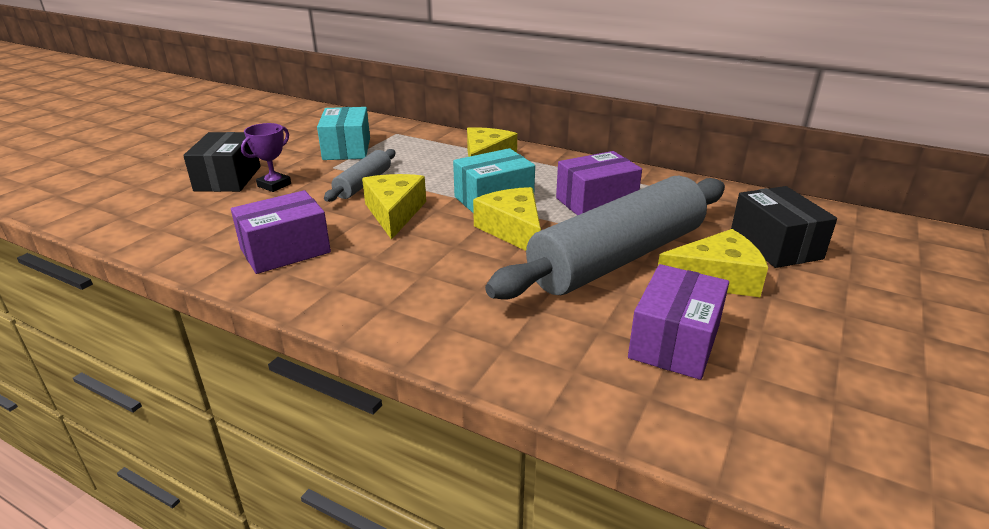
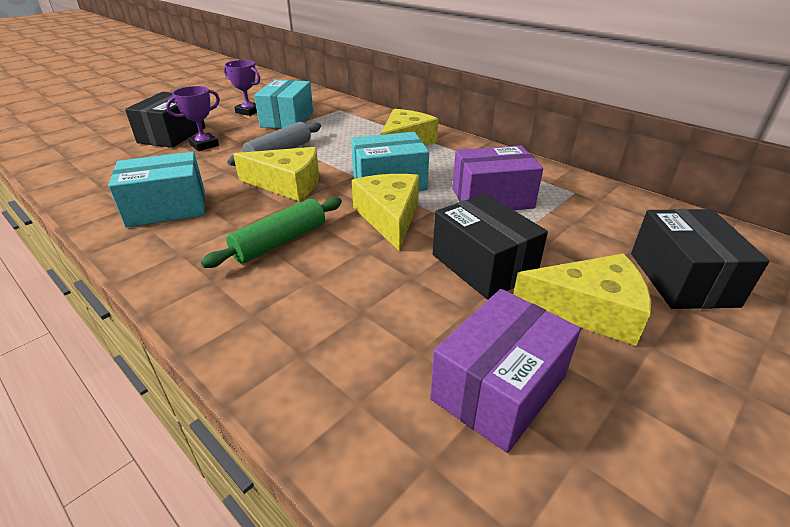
camera: 15 degrees right, 5 degrees up
purple box [231,190,331,274] -> turquoise box [108,152,205,228]
yellow cheese [362,174,426,240] -> yellow cheese turned 90 degrees clockwise [233,147,319,201]
grey rolling pin [485,176,725,300] -> black box [433,194,548,300]
none -> green rolling pin [201,197,342,268]
none -> purple trophy [224,60,260,116]

